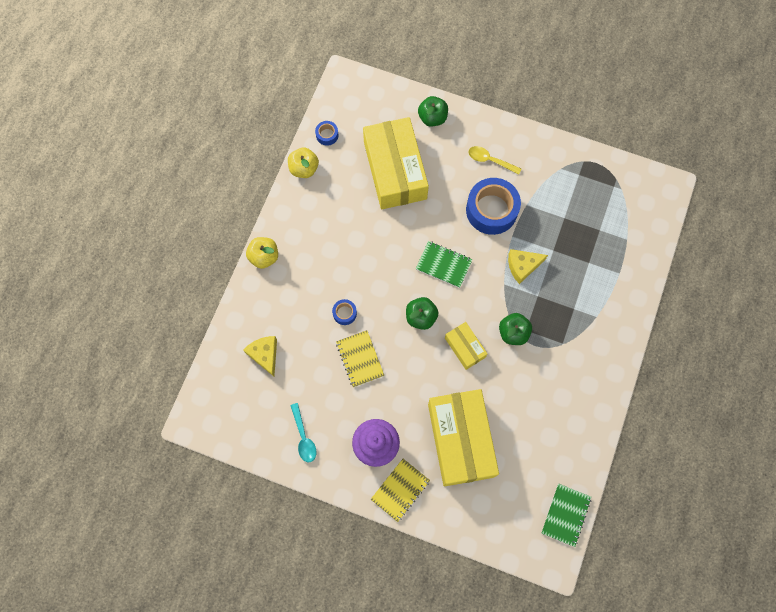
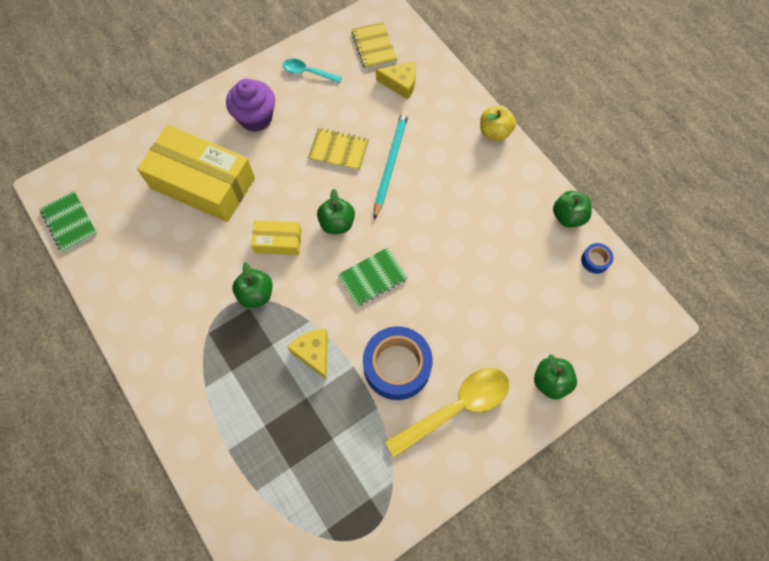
camera: 125 degrees right, 5 degrees down
yellow apple [288,148,319,178] -> green apple [553,191,592,228]
blue tape [332,299,357,325] -> turquoise pencil [374,111,409,220]
yellow box [363,117,429,209] -> none
yellow notebook [371,459,430,522] -> yellow notebook moved to [351,22,397,69]
yellow spoon [468,146,521,175] -> yellow spoon [385,368,509,458], size x1.83
yellow cheese [508,249,548,284] -> yellow cheese turned 45 degrees counterclockwise [287,329,328,379]

